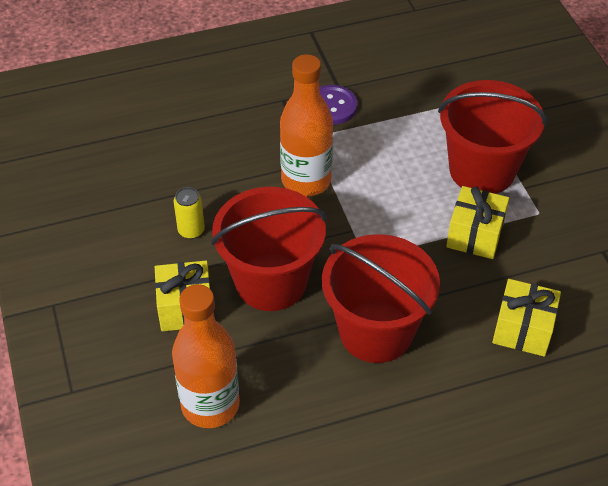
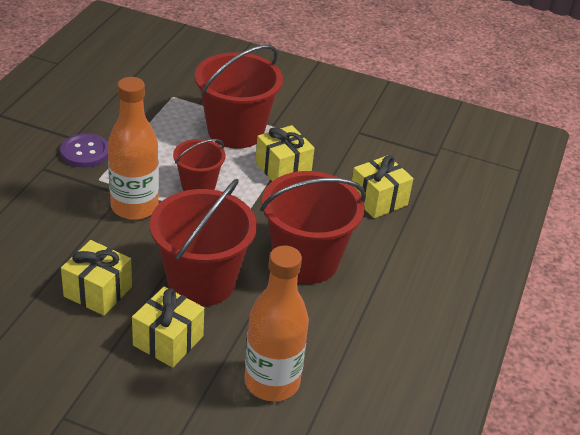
camera: 55 degrees left, 10 degrees down
yellow can [174,187,205,239] -> yellow gift [61,240,132,316]
none -> red bucket [173,139,225,191]

